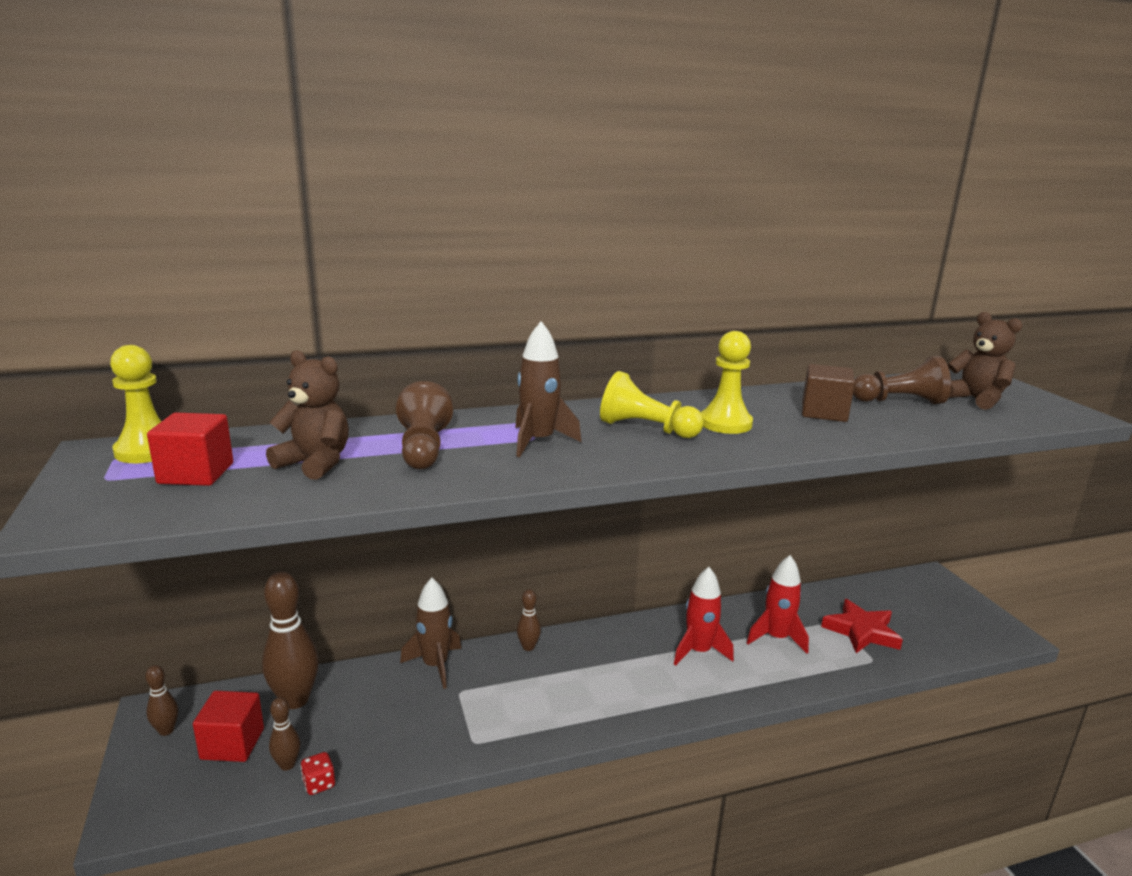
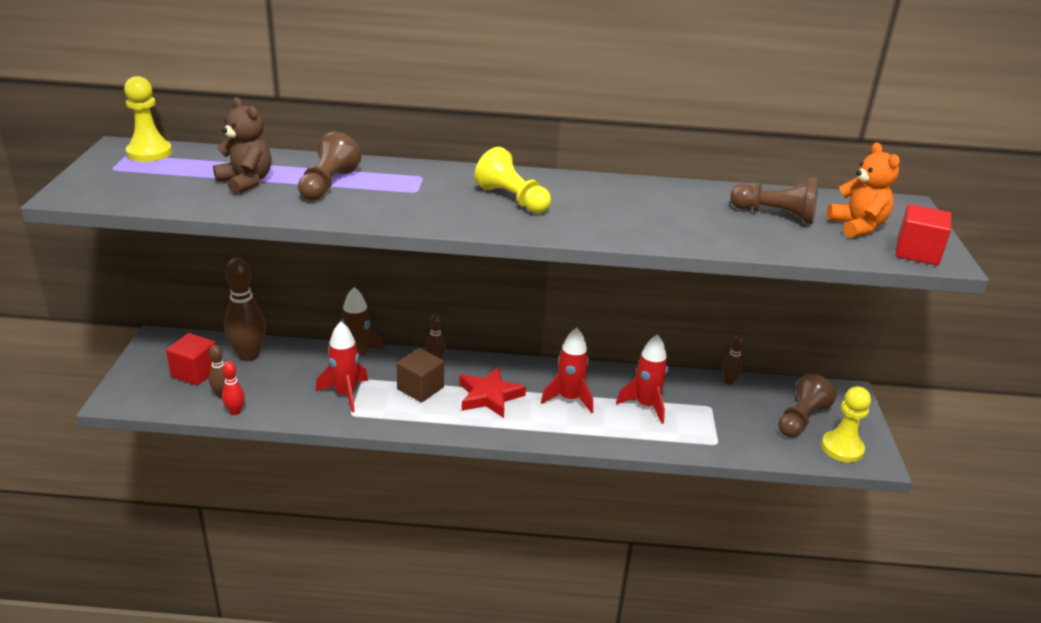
camera: 20 degrees right, 10 degrees up
brown bowling pin [145,665,178,736] -> brown bowling pin moved to [722,335,744,385]
red cube [147,413,233,486] -> red cube moved to [895,204,951,266]
red dice [300,752,335,795] -> red bowling pin [222,361,245,415]
brown rocket [515,321,582,457] -> none
yellow pawn [701,331,753,434] -> yellow pawn moved to [821,386,871,463]
brown cube [802,364,855,422] -> brown cube moved to [397,348,444,402]
red star [821,599,903,653] -> red star moved to [459,367,526,418]
brown teddy bear [948,312,1022,410] -> orange teddy bear [827,142,900,238]
none -> red rocket [316,322,368,413]
none -> brown pawn [778,374,836,437]

